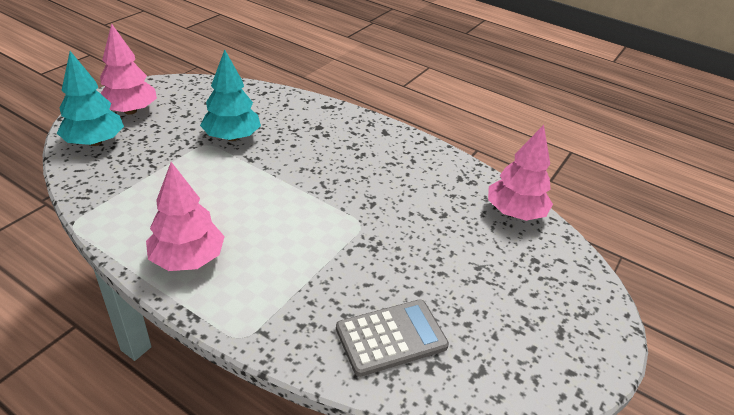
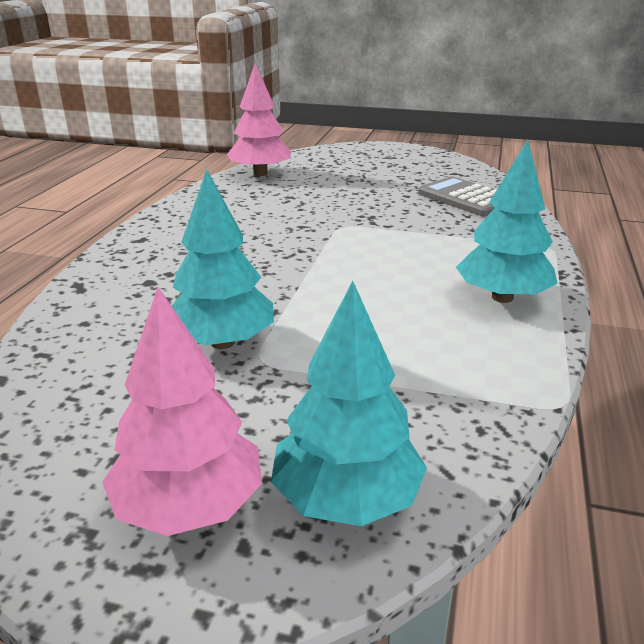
camera: 105 degrees left, 10 degrees down
pink tree [146,162,225,271] -> turquoise tree [456,140,558,303]

